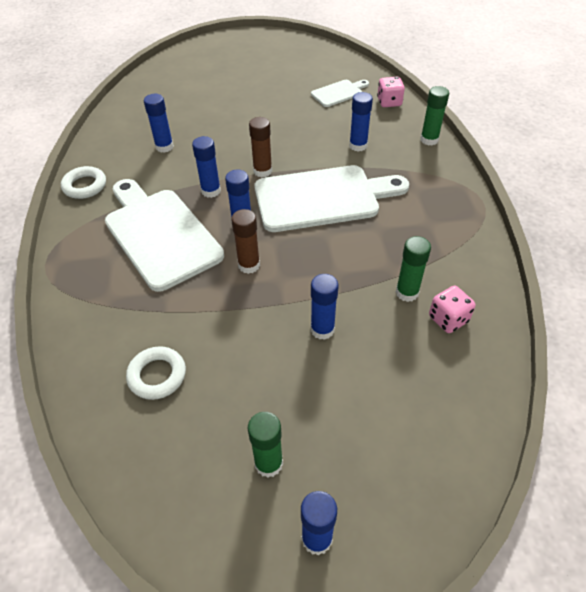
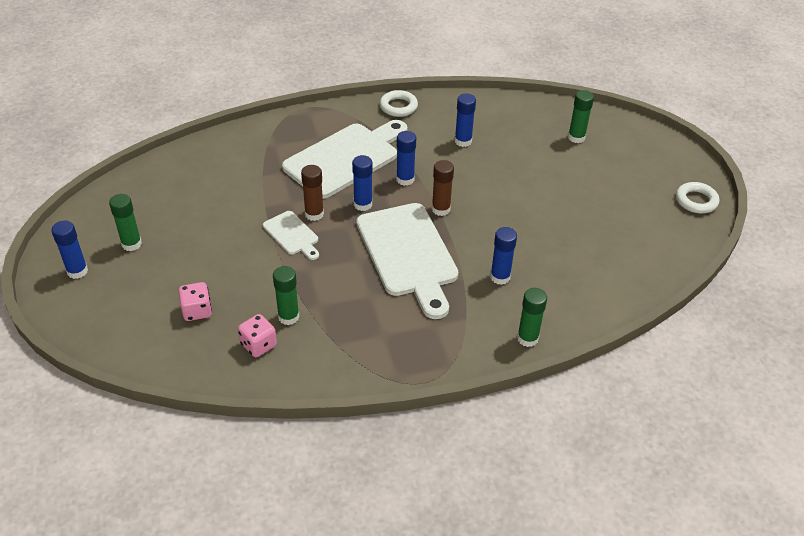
camera: 80 degrees right, 5 degrees down
white ring [126,346,186,400] -> white ring moved to [676,182,719,213]
white cutting board [311,80,369,107] -> white cutting board moved to [263,211,319,260]
blue glue stick [311,274,339,340] -> none
pink dice [377,77,405,107] -> pink dice moved to [179,282,212,321]
none -> green glue stick [568,90,594,143]

